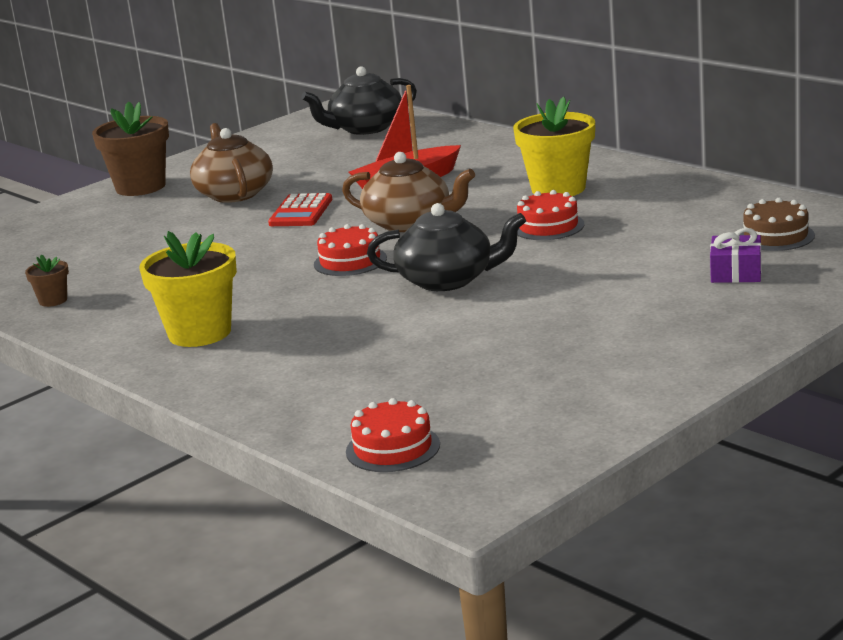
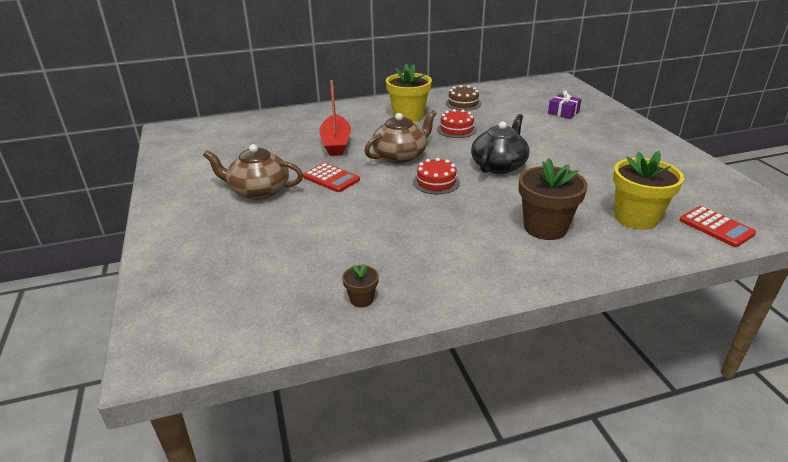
camera: 65 degrees left, 10 degrees up
brown flower pot [92,101,169,196] -> brown flower pot moved to [519,158,588,240]
yellow flower pot [139,231,237,347] -> yellow flower pot moved to [613,151,684,230]
black teapot [301,66,417,135] -> none
red cake [346,398,440,472] -> red calculator [680,206,756,247]
brown cake [740,198,815,251] -> brown cake moved to [445,85,481,111]

